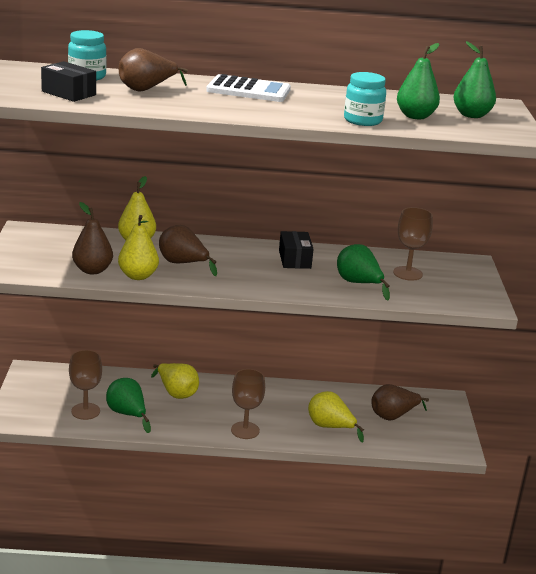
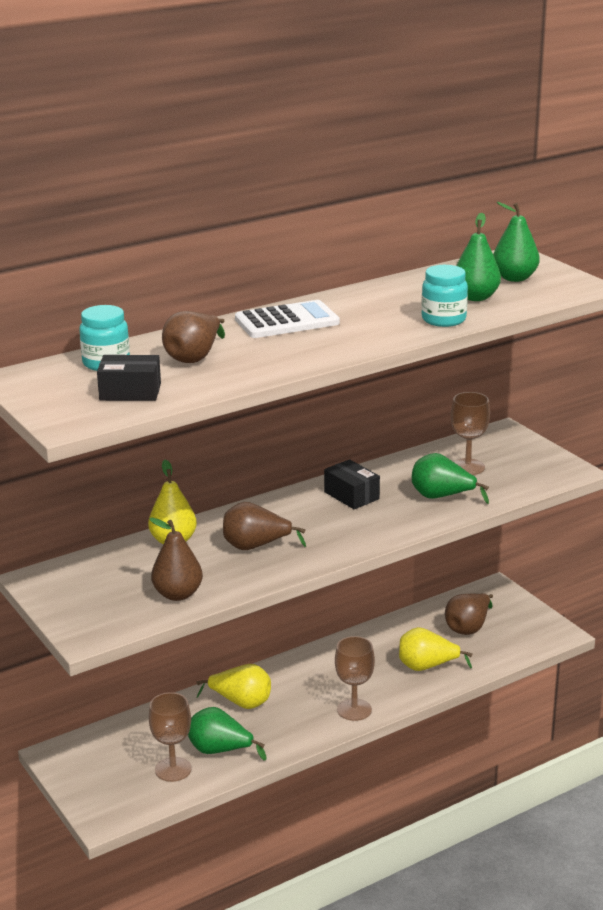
camera: 30 degrees left, 0 degrees up
yellow pear [118,215,159,280] -> none

